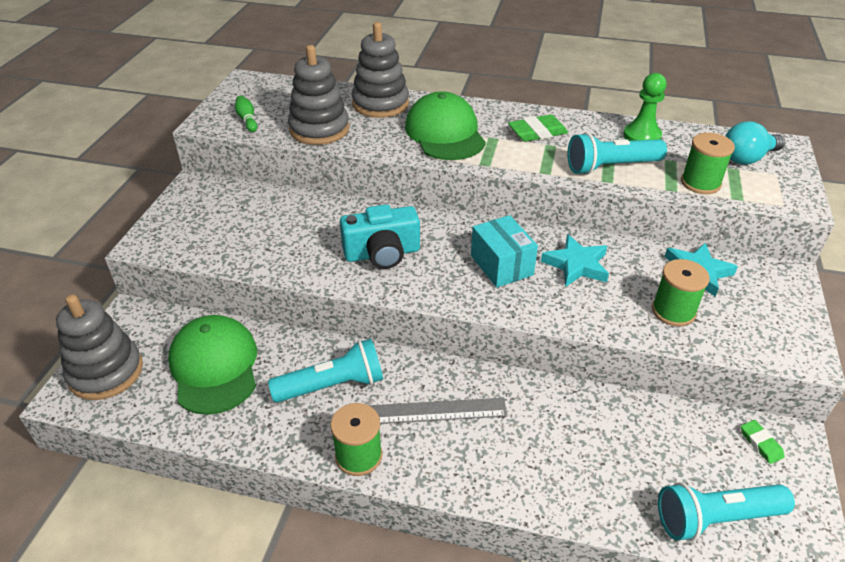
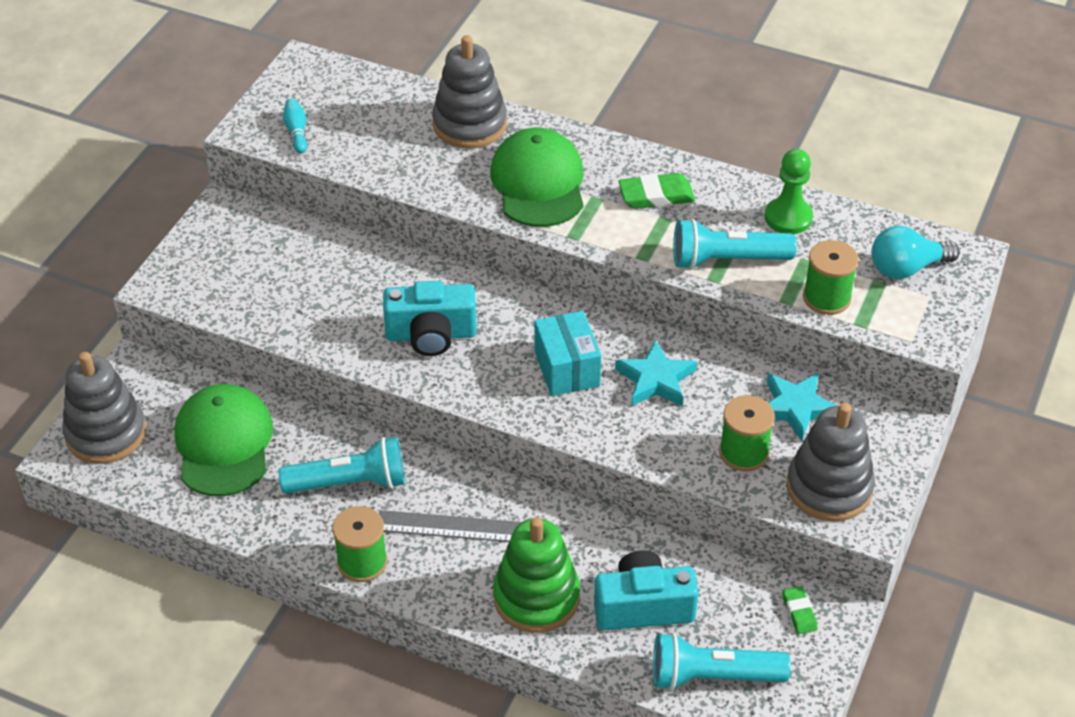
camera: 10 degrees right, 5 degrees up
green bowling pin [235,96,257,132] -> turquoise bowling pin [283,98,307,153]
grey stacking toy [288,45,349,145] -> grey stacking toy moved to [786,403,875,522]
none -> green stacking toy [493,517,580,633]
none -> turquoise camera [594,550,699,630]

